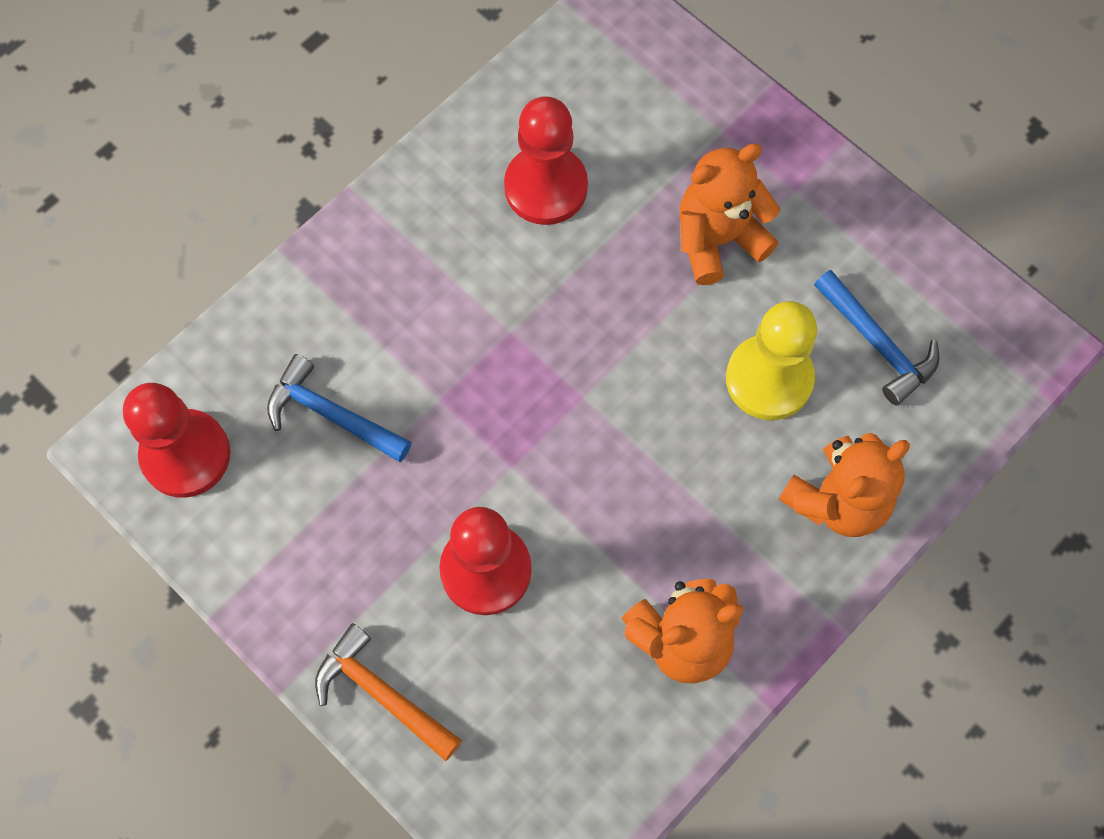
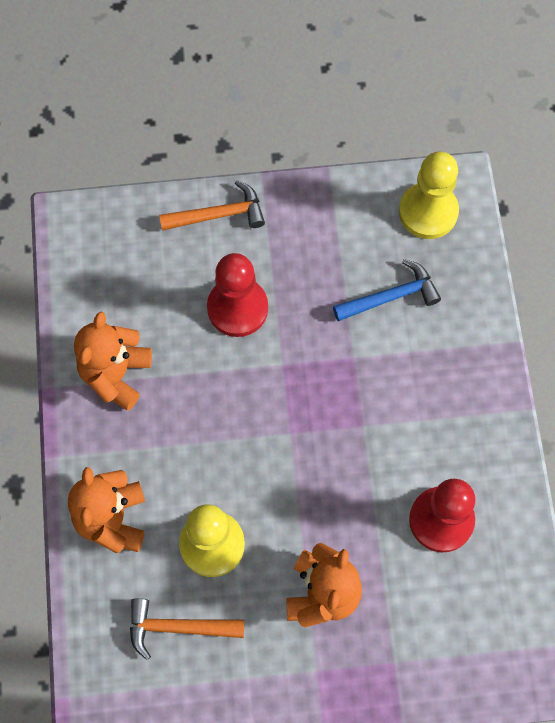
camera: 130 degrees right, 0 degrees up
red pawn [123,383,230,498] -> yellow pawn [399,151,459,239]
blue hammer [814,270,940,405] -> orange hammer [130,598,244,660]

